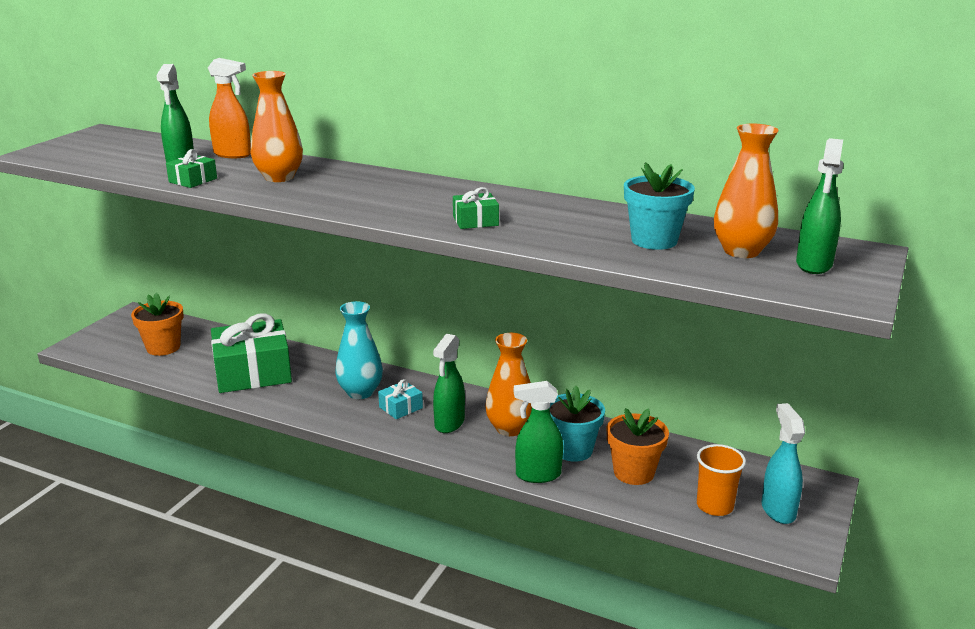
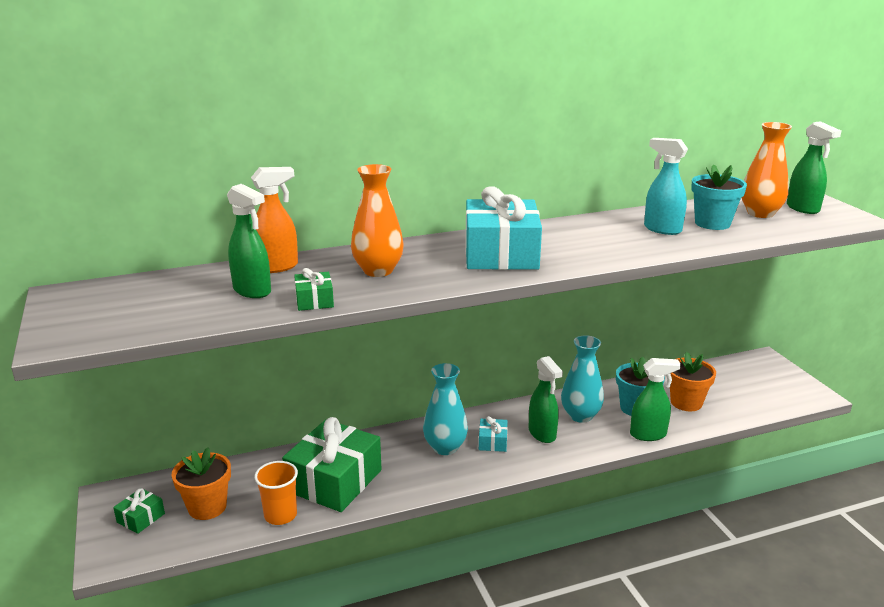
camera: 45 degrees left, 0 degrees up
green gift [453,187,499,229] -> green gift moved to [113,488,165,534]
orange vase [485,333,532,436] -> turquoise vase [561,335,604,423]
green spray bottle [514,381,563,483] -> green spray bottle turned 135 degrees counterclockwise [630,358,681,441]
orange cup [697,444,746,516] -> orange cup moved to [254,461,298,525]
turquoise spray bottle [761,403,805,524] -> turquoise spray bottle moved to [644,138,688,235]
none -> turquoise gift [465,187,542,270]

